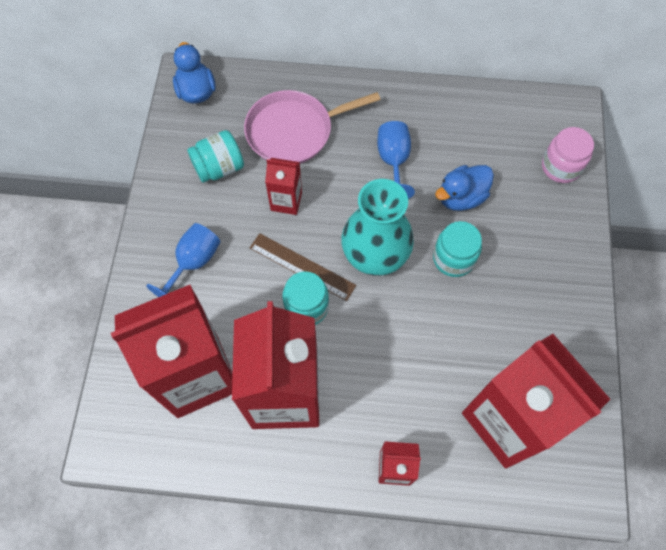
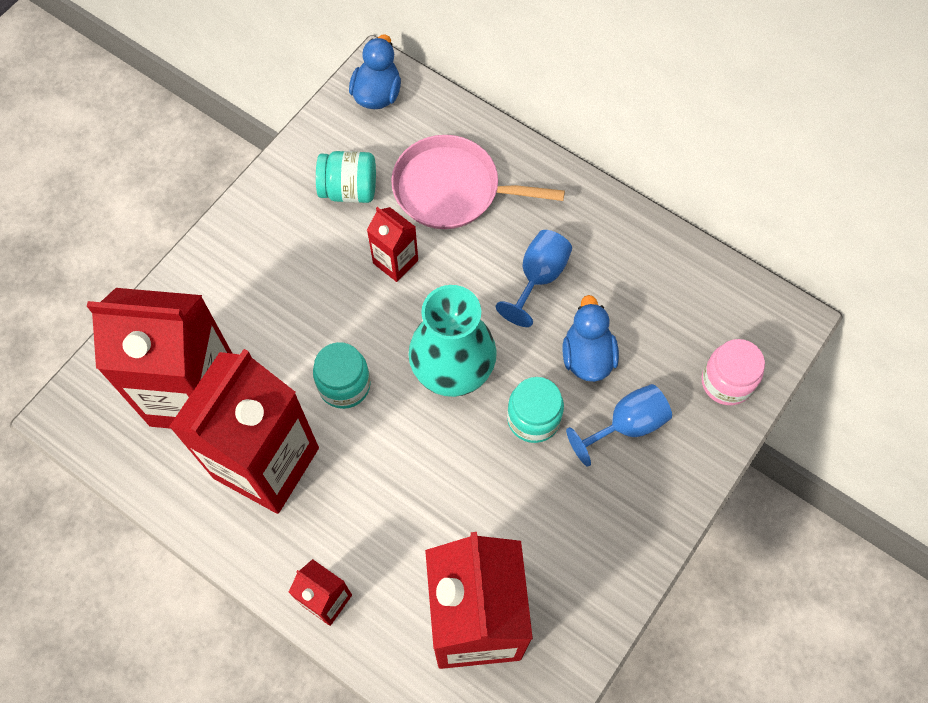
camera: 30 degrees right, 0 degrees up
blue goblet [146,223,220,297] -> blue goblet moved to [566,384,672,467]
brown ruler [250,233,356,301] -> none
blue duck [435,165,494,211] -> blue duck turned 90 degrees clockwise [563,295,619,382]

